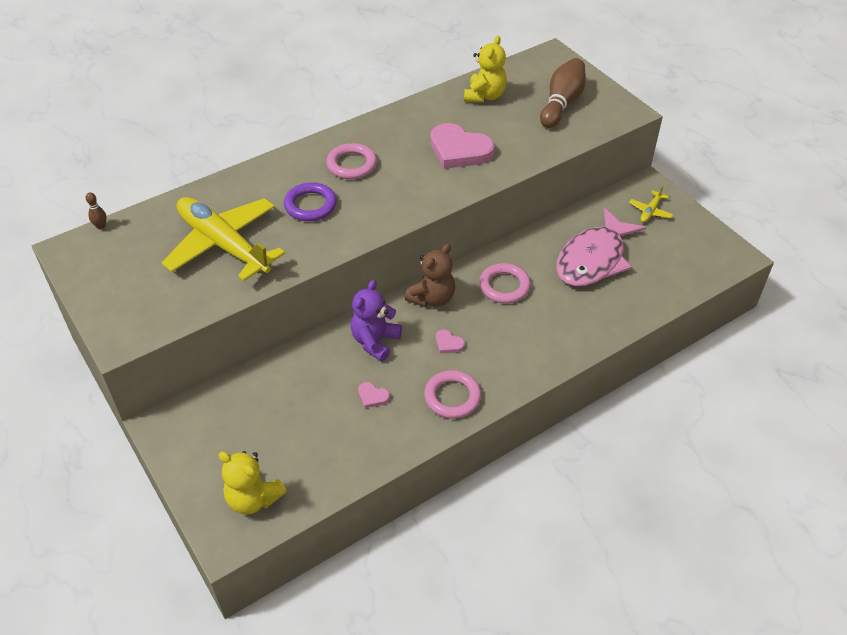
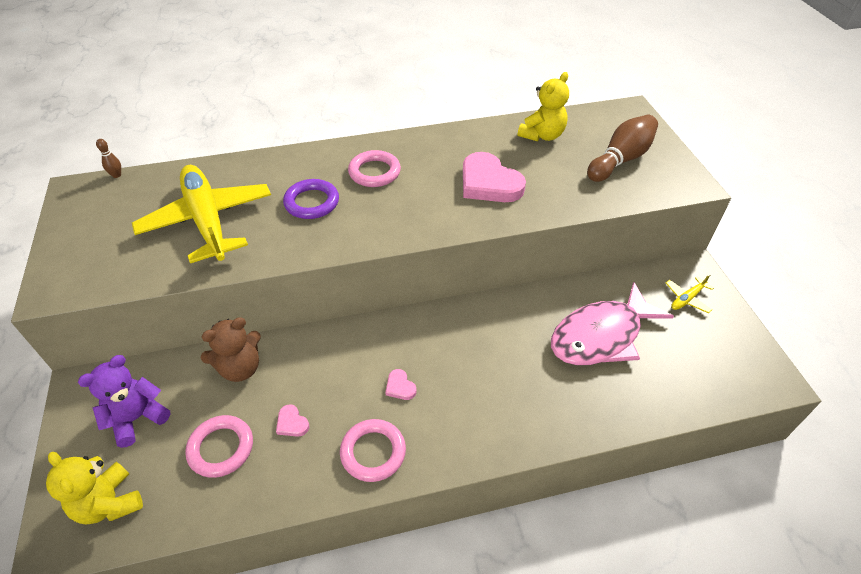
camera: 20 degrees right, 0 degrees up
purple teddy bear [351,280,402,362] -> purple teddy bear moved to [78,355,170,448]
brown teddy bear [405,244,455,307] -> brown teddy bear moved to [201,317,261,382]
pink ring [479,263,531,303] -> pink ring moved to [185,415,253,478]

